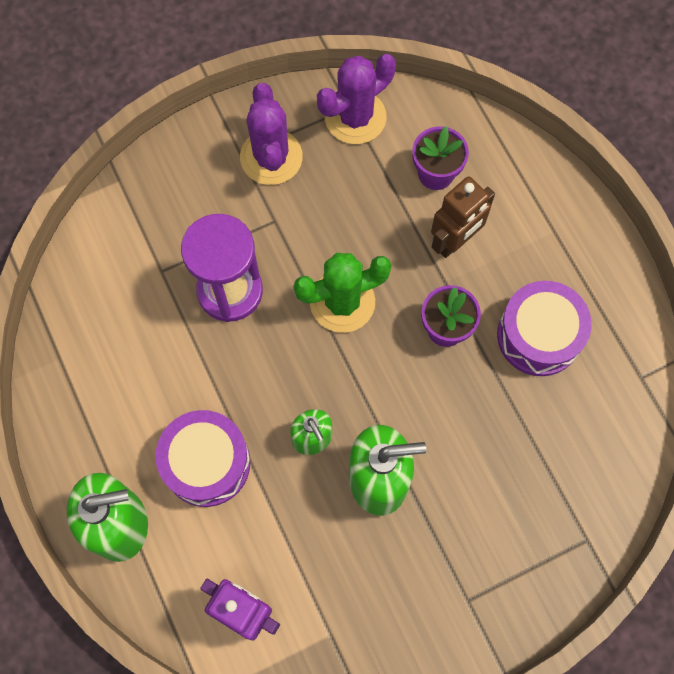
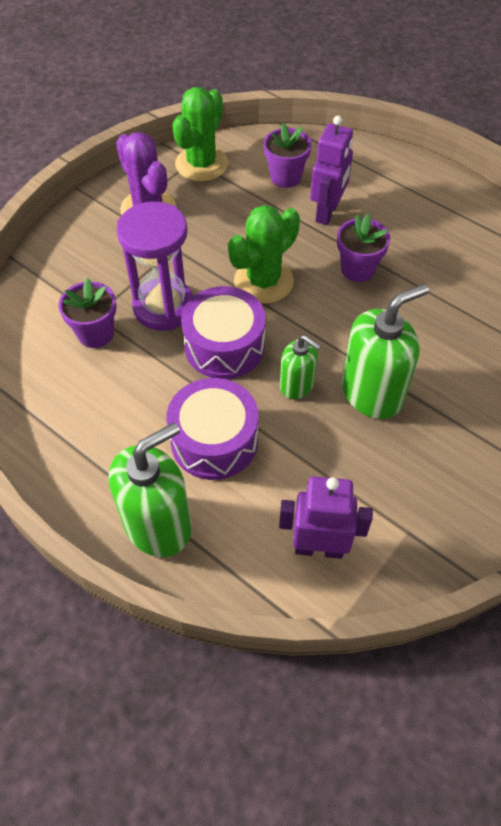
camera: 25 degrees left, 15 degrees down
purple cactus [317,54,396,144] -> green cactus [172,87,228,181]
brown robot [431,176,495,258] -> purple robot [310,116,353,225]
purple drum [497,281,592,376] -> purple drum moved to [181,286,266,379]
none -> purple flower pot [58,278,116,348]

